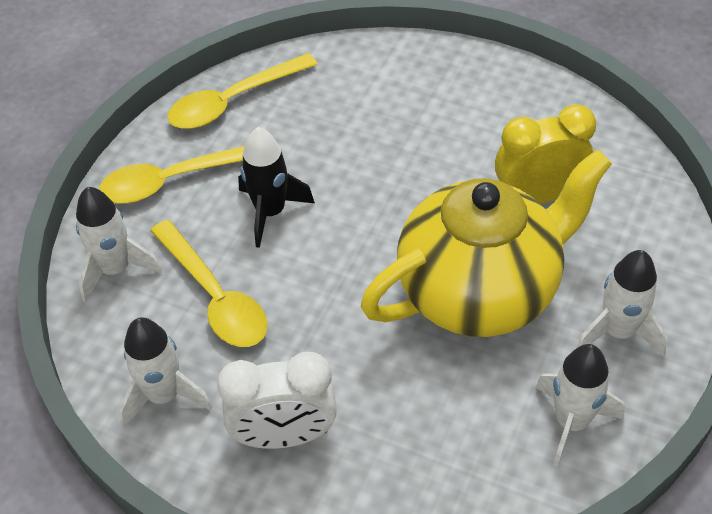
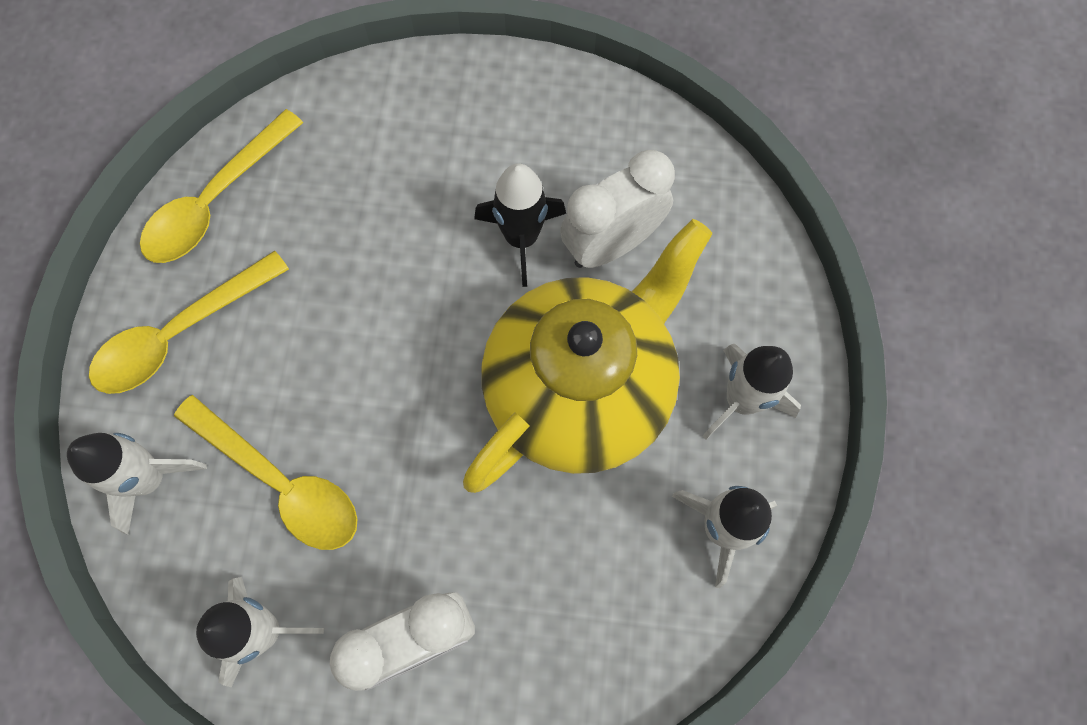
camera: 20 degrees left, 20 degrees up
black rocket [238,127,315,248] -> black rocket moved to [474,163,566,287]
yellow clock [495,104,596,204] -> white clock [560,150,675,268]

